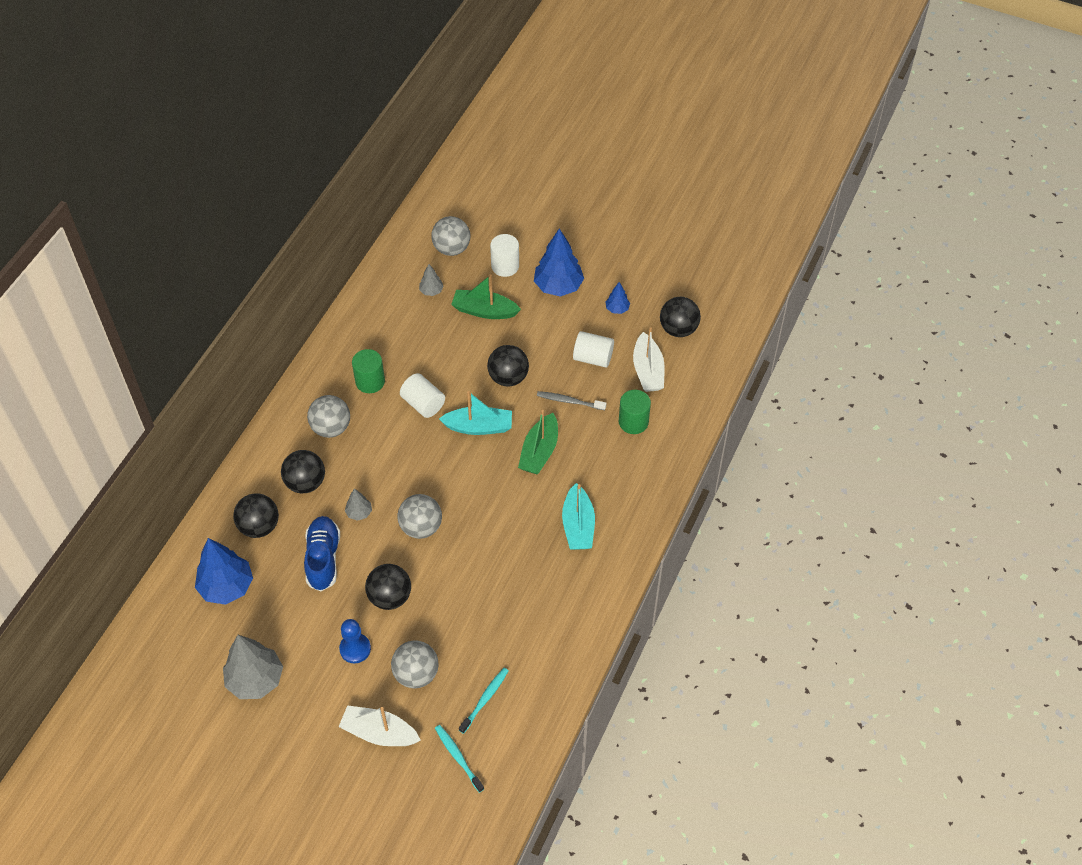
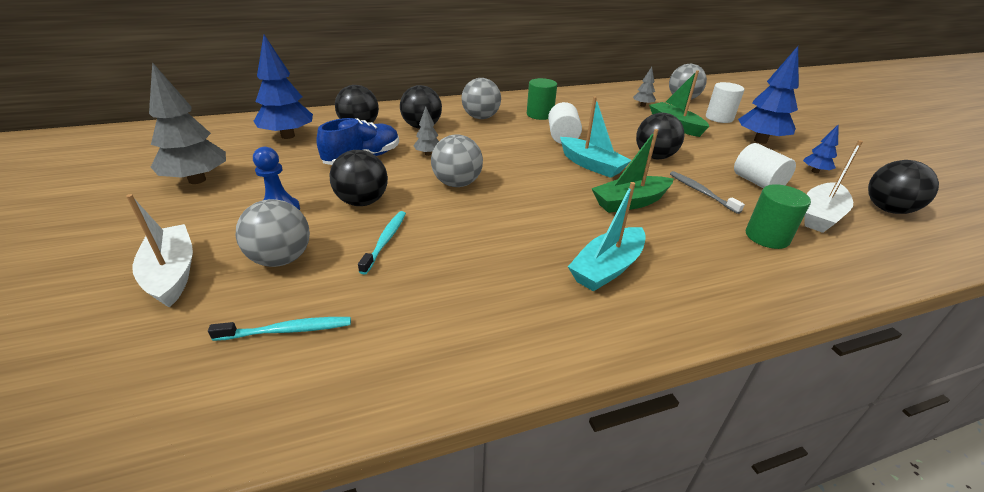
camera: 45 degrees right, 20 degrees down
turquoise toothbrush [435,725,484,793] -> turquoise toothbrush moved to [358,211,406,275]

